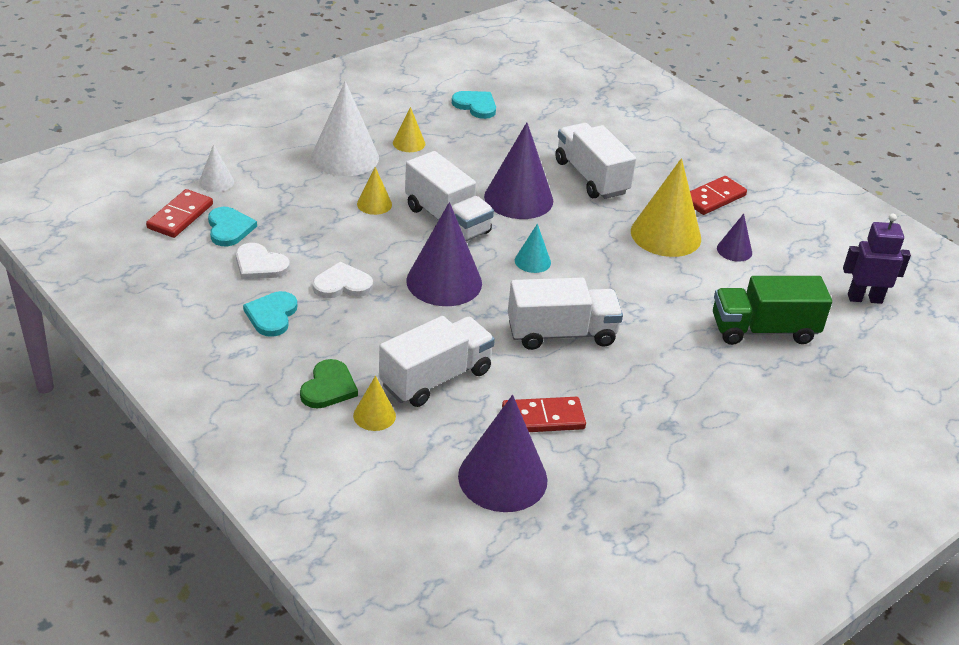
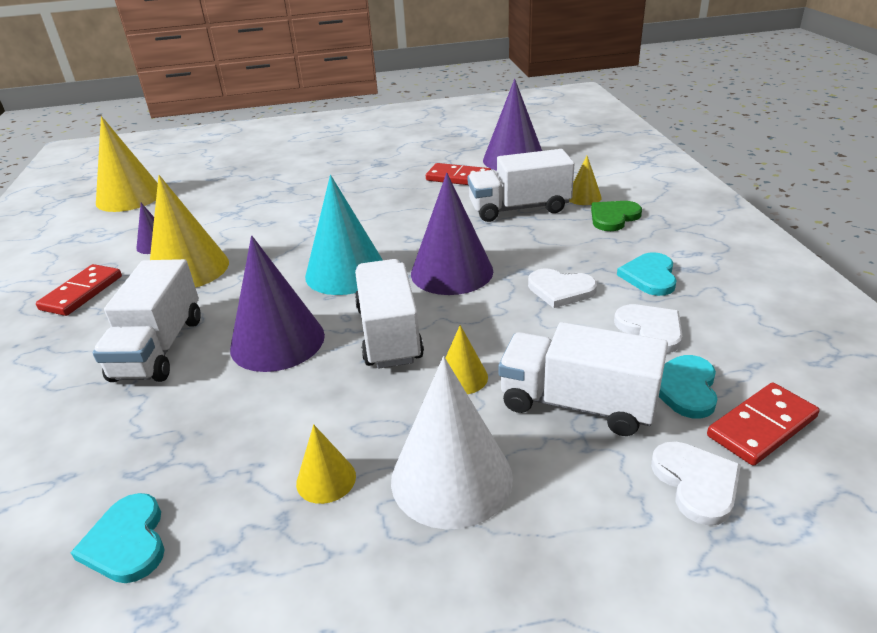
camera: 145 degrees left, 5 degrees down
white cone [199,144,234,192] -> white heart [651,441,741,526]
turquoise heart [243,291,297,337] -> turquoise heart turned 150 degrees clockwise [617,252,677,296]
white truck [508,278,623,350] -> white truck moved to [498,322,668,436]
turquoise cone [515,224,551,273] -> turquoise cone [305,175,383,295], size x2.02
red domino [690,176,747,215] -> red domino turned 60 degrees counterclockwise [36,264,122,316]
green truck [713,276,832,345] -> none
purple robot [843,214,911,304] -> yellow cone [96,116,158,212]

